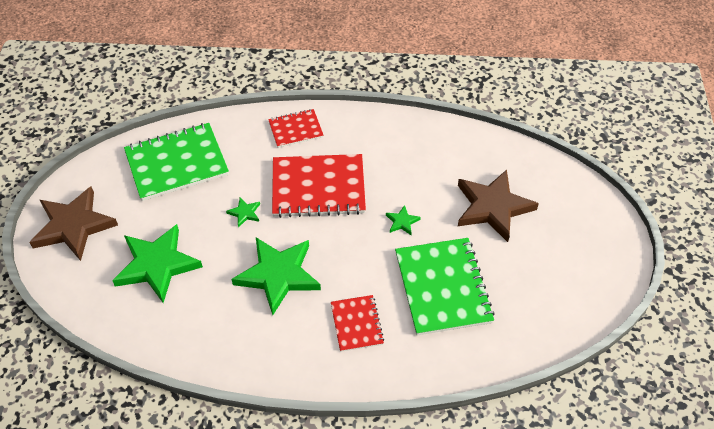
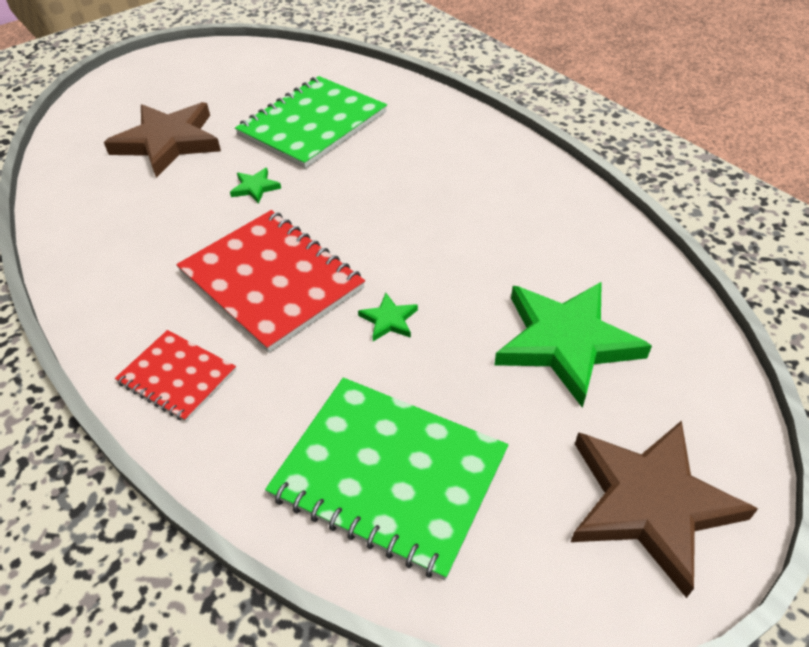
camera: 130 degrees left, 5 degrees down
green star [232,238,321,315] -> none
red notebook [331,295,384,352] -> none

